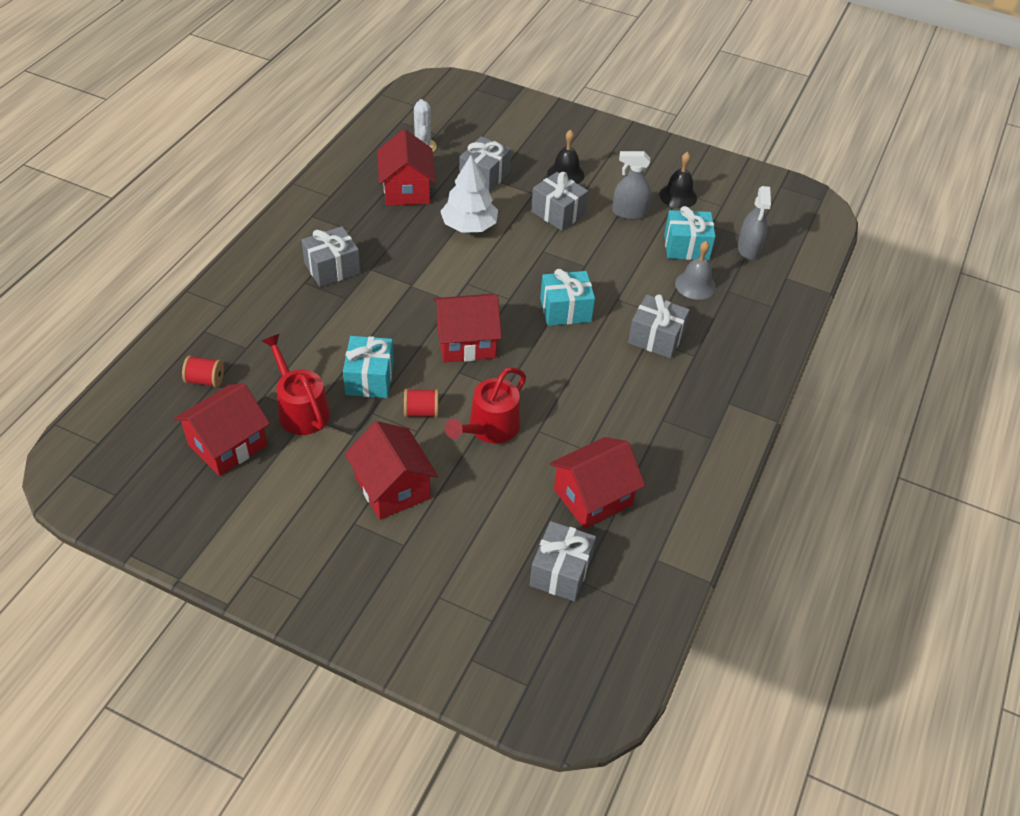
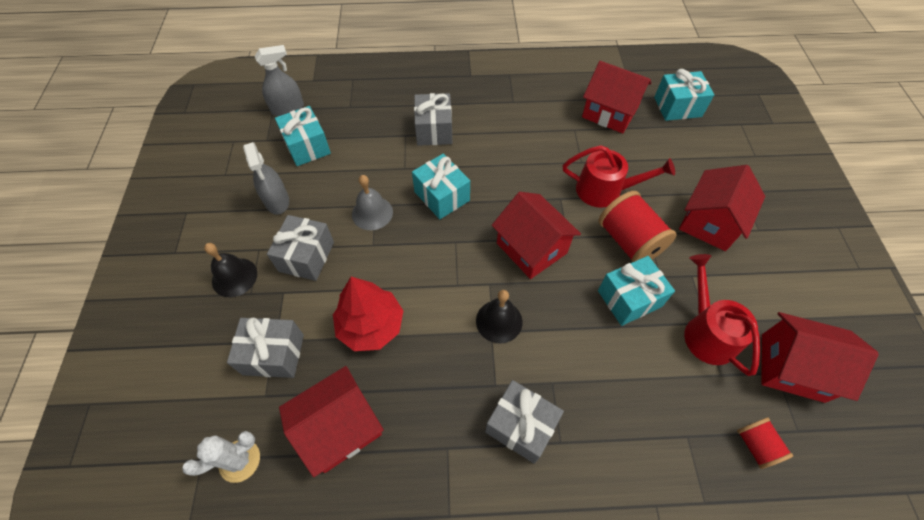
camera: 115 degrees left, 10 degrees up
red watering can [262,334,330,435] -> red watering can turned 135 degrees clockwise [684,254,760,376]
red spool [404,389,439,418] -> red spool [599,191,677,262], size x1.82
white tree [440,155,498,233] -> red tree [333,277,404,351]
grey gift [530,521,596,601] -> turquoise gift [654,69,714,121]
black bell [659,152,697,209] -> black bell moved to [476,290,522,343]
grey bell [675,241,716,300] -> grey bell moved to [352,175,393,230]

